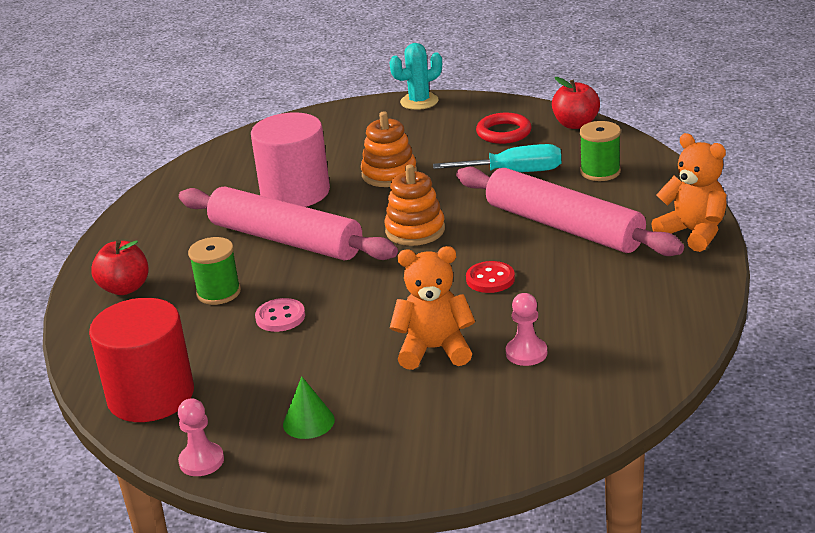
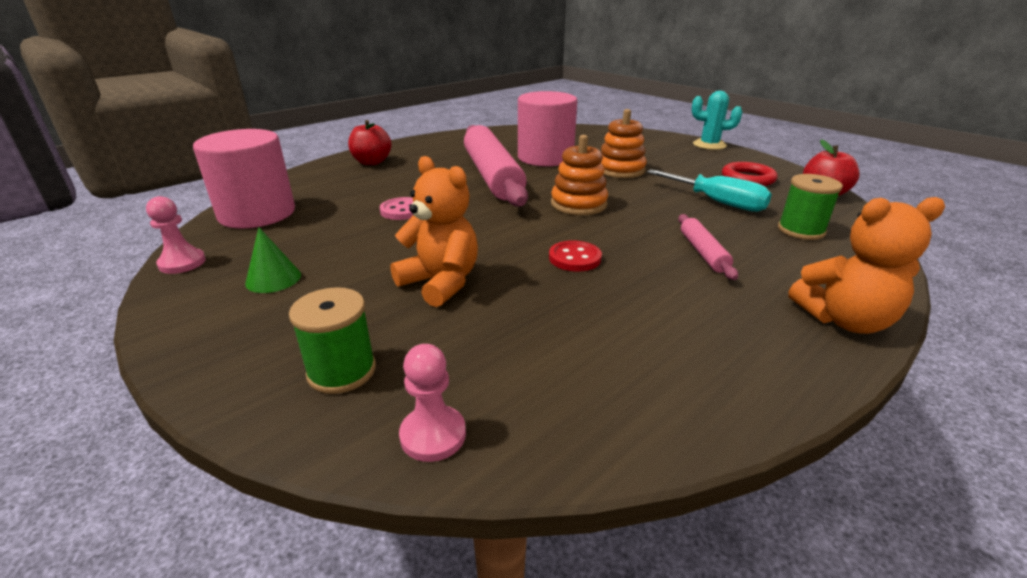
camera: 40 degrees right, 0 degrees up
red cylinder [89,298,194,422] -> pink cylinder [193,129,295,228]
green spool [188,237,241,305] -> green spool moved to [289,287,376,394]
pink rolling pin [456,167,684,256] -> pink rolling pin [678,214,738,280], size x0.44
pink pawn [506,293,547,366] -> pink pawn moved to [399,344,466,462]
orange teddy bear [652,133,727,252] -> orange teddy bear turned 90 degrees clockwise [788,197,945,334]

